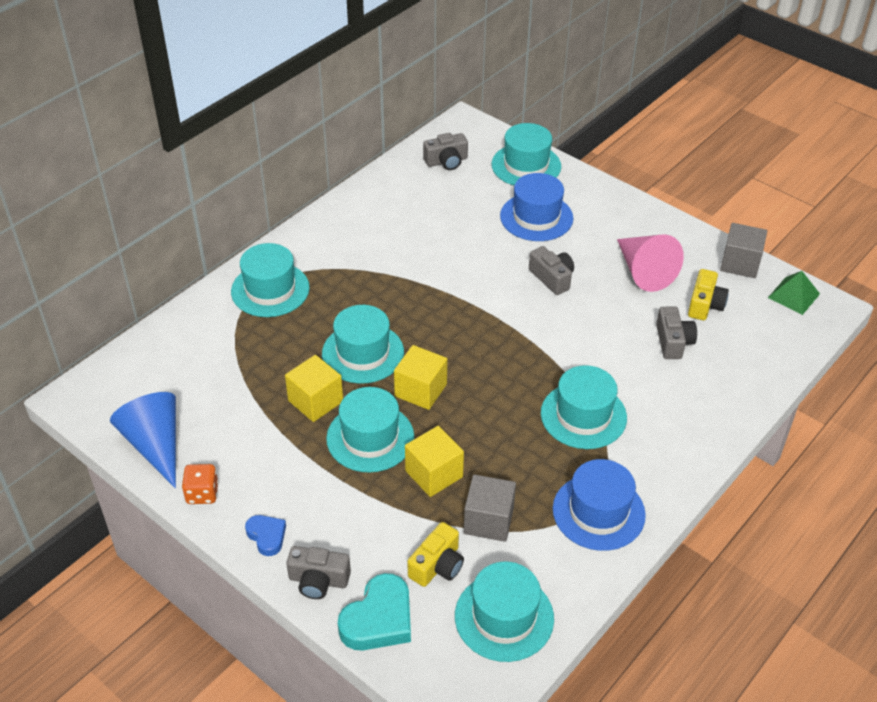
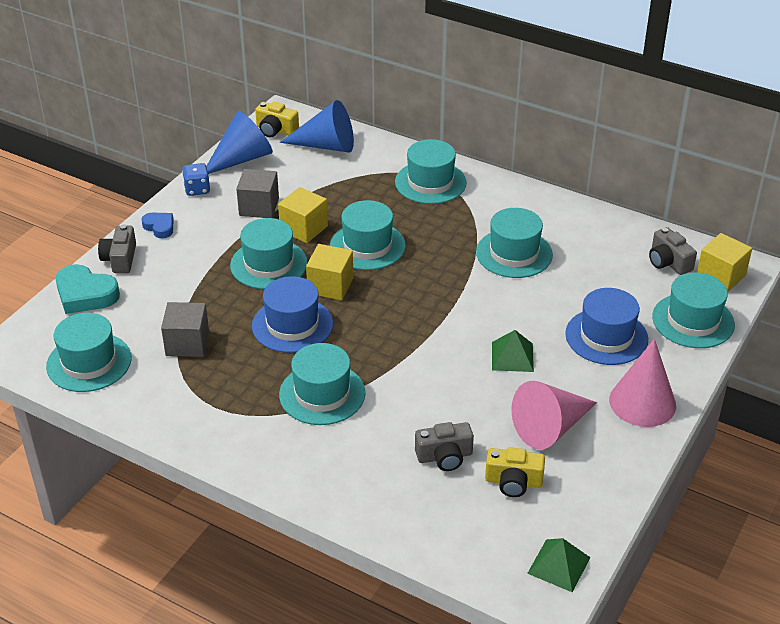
camera: 80 degrees right, 5 degrees down
orange dice [182,464,219,504] -> blue dice [182,163,210,196]
blue heart [245,515,286,556] -> blue heart turned 90 degrees counterclockwise [142,213,173,238]
yellow cube [405,426,464,497] -> yellow cube moved to [697,233,752,292]
yellow camera [407,522,464,587] -> yellow camera moved to [255,102,299,137]
grey camera [529,246,574,295] -> green pyramid [492,330,534,372]
blue hat [553,459,646,551] -> blue hat moved to [252,276,333,353]
grey cube [720,223,767,278] -> grey cube moved to [236,169,279,218]
none -> blue cone [280,100,354,153]
none -> turquoise hat [476,208,553,278]
none -> pink cone [609,339,676,427]

